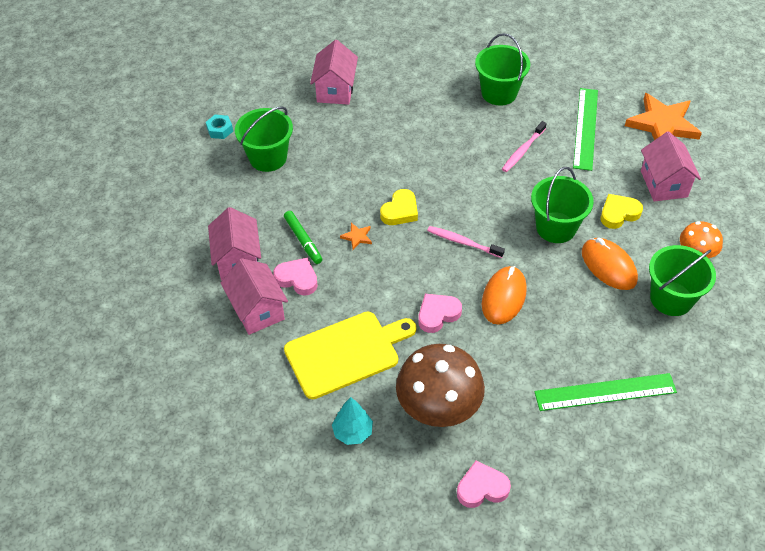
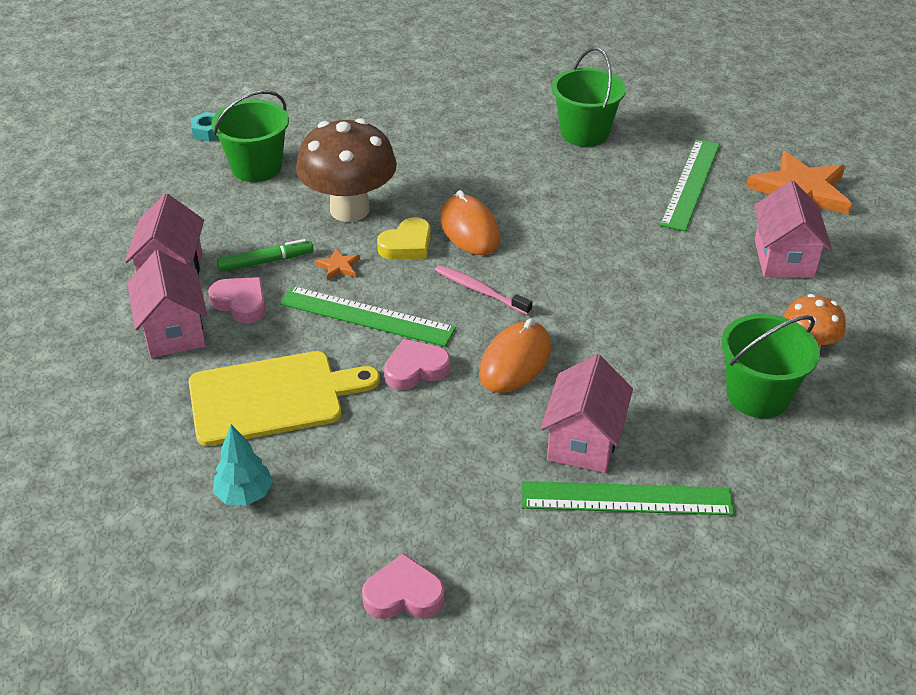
camera: 10 degrees right, 10 degrees down
green marker [284,211,322,264] -> green marker turned 90 degrees counterclockwise [217,239,314,272]
pink house [310,40,358,105] -> pink house moved to [540,354,633,473]
brown mushroom [396,344,485,427] -> brown mushroom moved to [296,118,397,222]
pink toothbrush [502,121,547,172] -> none
green bucket [531,167,594,243] -> none
orange mouse [582,238,638,290] -> orange mouse moved to [440,190,500,255]
yellow heart [601,194,643,229] -> none
none -> green ruler [280,286,456,347]

